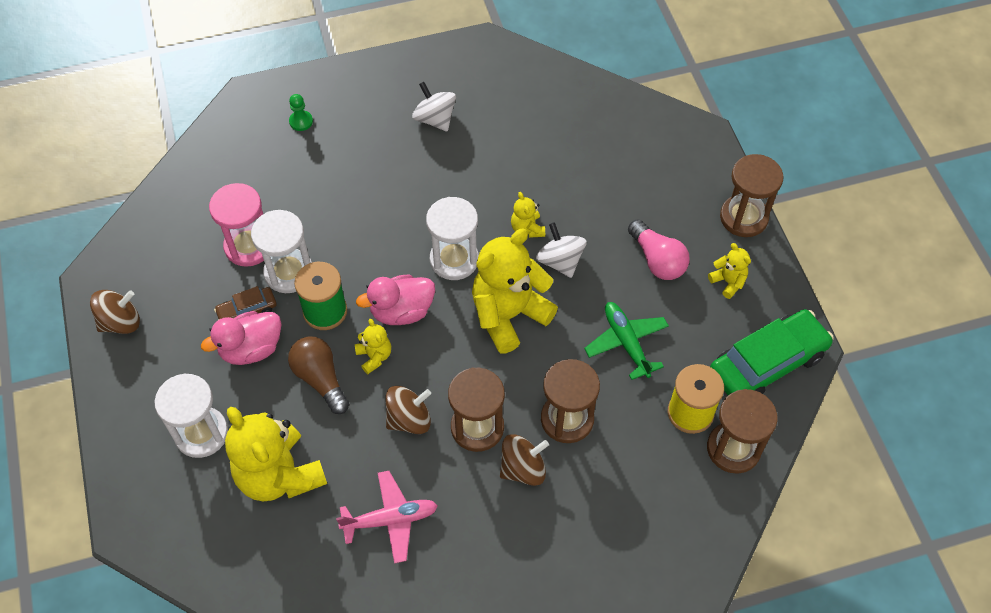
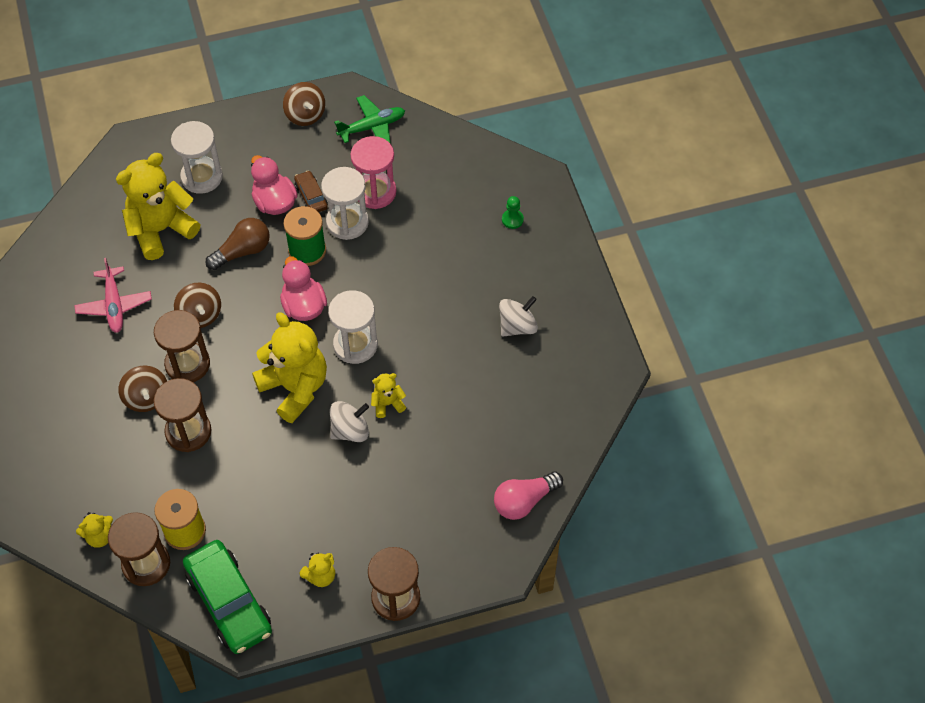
camera: 90 degrees right, 0 degrees up
yellow teddy bear [355,319,391,374] -> yellow teddy bear moved to [76,512,113,548]
green plane [584,302,669,380] -> green plane moved to [334,95,405,143]
pink light bulb [628,219,690,280] -> pink light bulb moved to [494,472,563,520]

